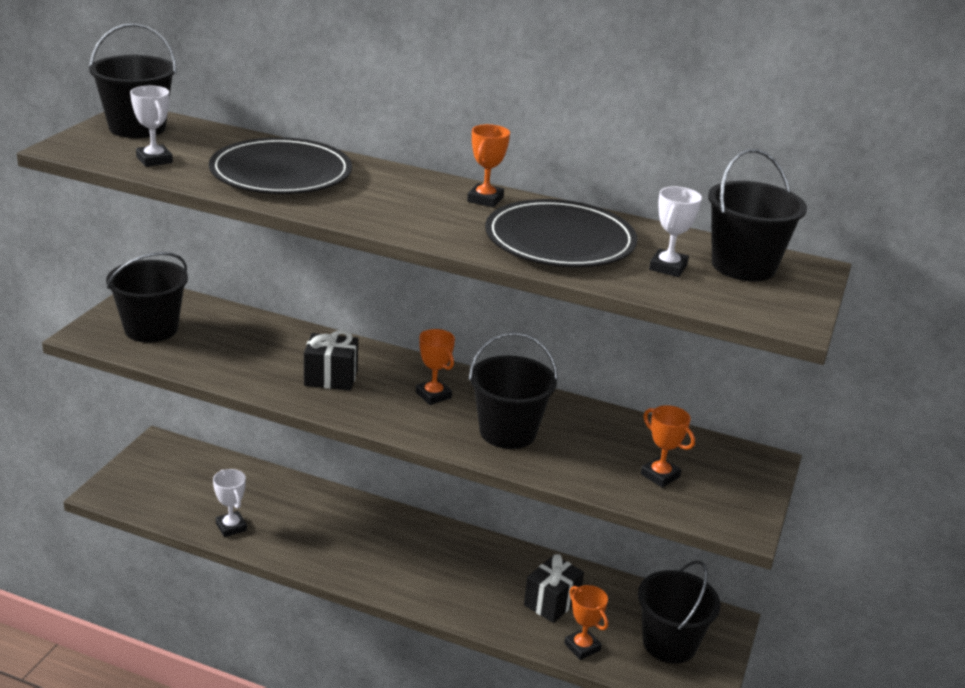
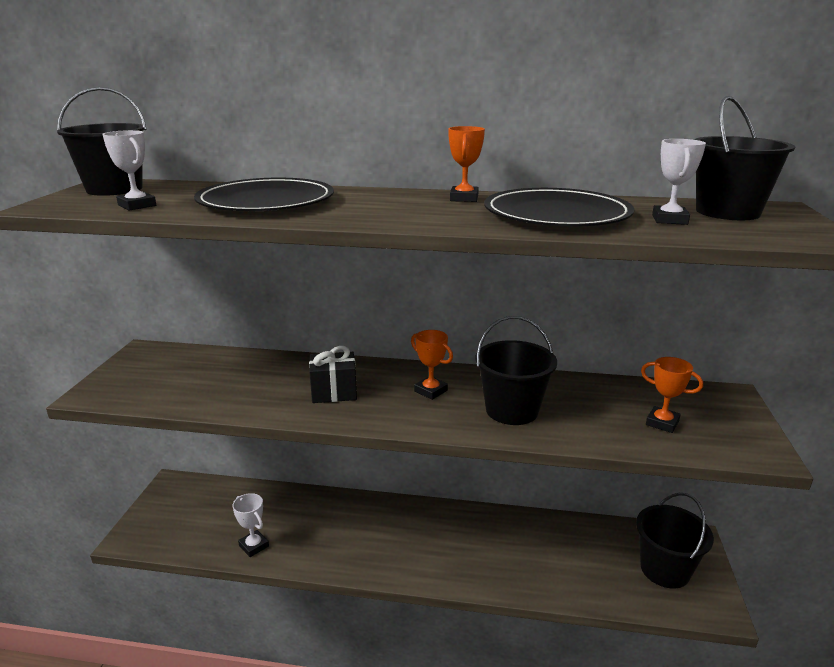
camera: 10 degrees left, 5 degrees down
black bucket [106,252,188,343] -> none
black gift [524,554,584,623] -> none
orange trophy [564,585,608,660] -> none

